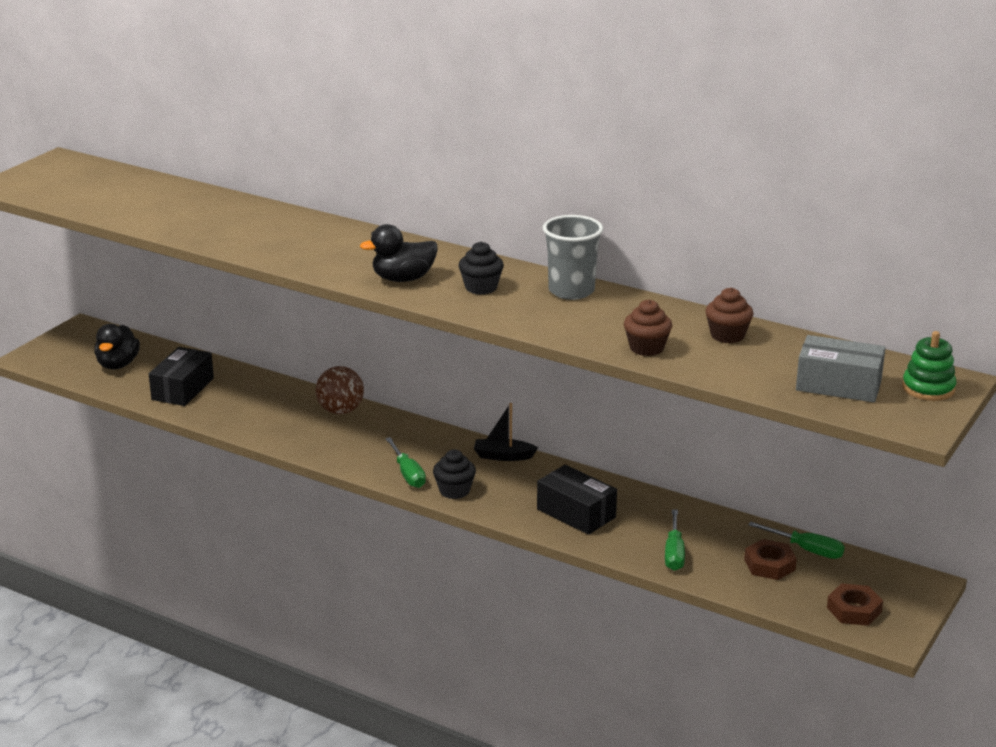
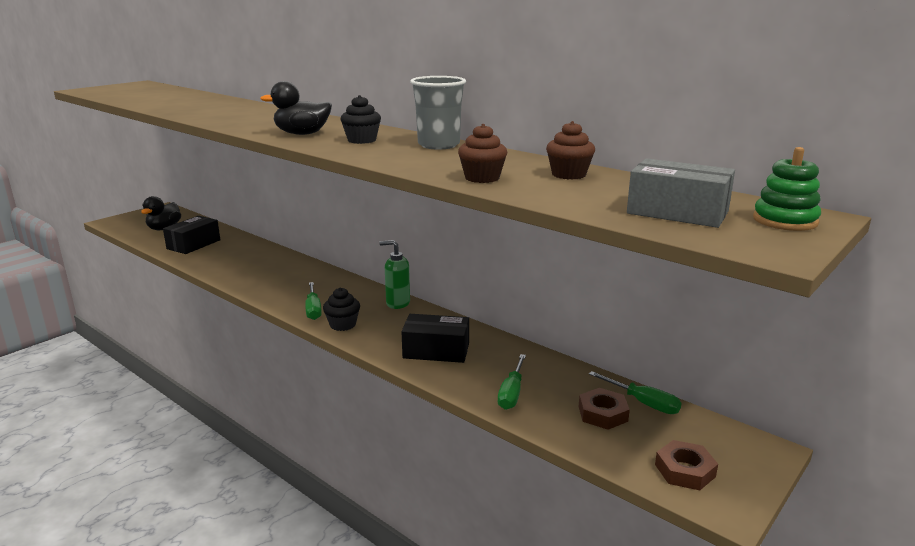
camera: 10 degrees right, 5 degrees down
brown ball [315,366,364,414] -> none
black boat [474,403,538,461] -> green soap dispenser [379,240,410,309]
black box [537,465,617,535] -> black box turned 45 degrees counterclockwise [402,314,469,363]

